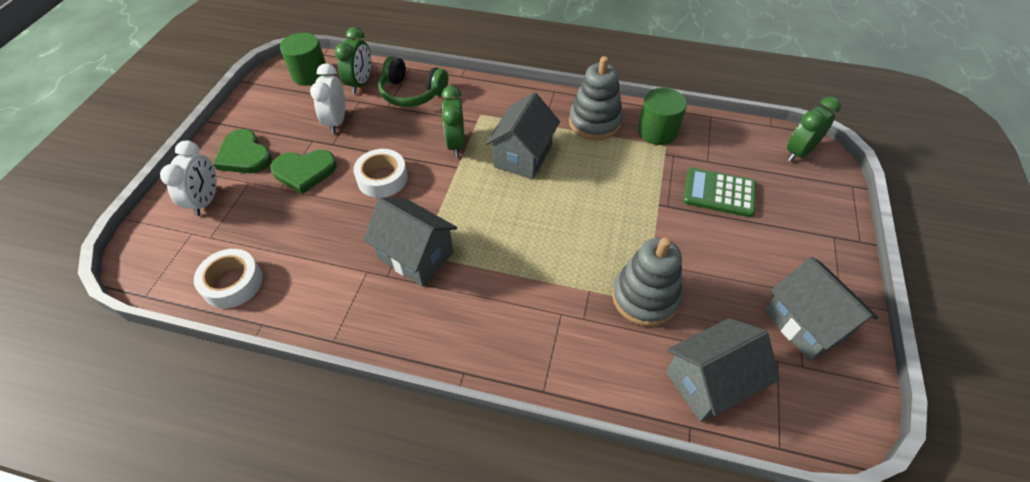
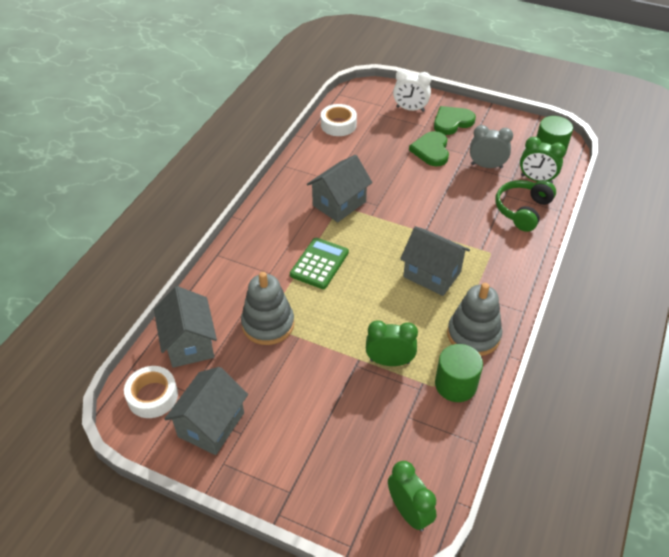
camera: 100 degrees right, 5 degrees down
white clock [310,63,345,133] -> grey clock [470,125,513,168]
white tape [353,149,408,198] -> white tape moved to [124,366,178,418]
green clock [441,86,465,157] -> green clock moved to [366,320,418,366]
green calculator [683,167,756,217] -> green calculator moved to [290,238,349,289]
grey house [764,257,879,361] -> grey house turned 45 degrees counterclockwise [164,367,248,455]

